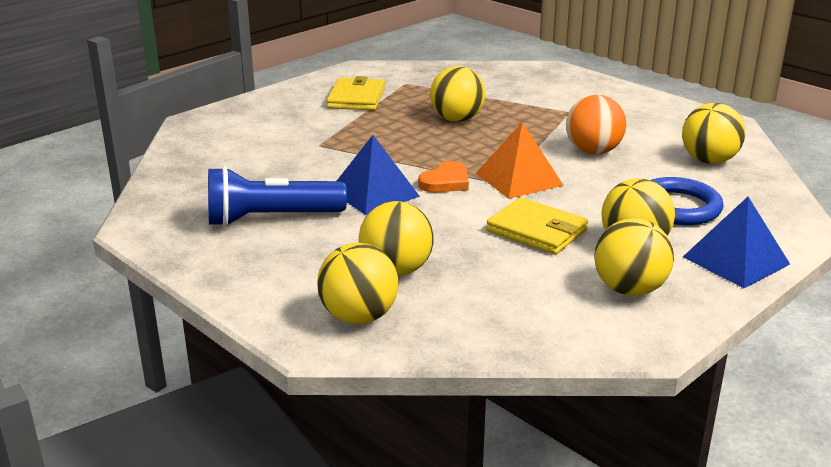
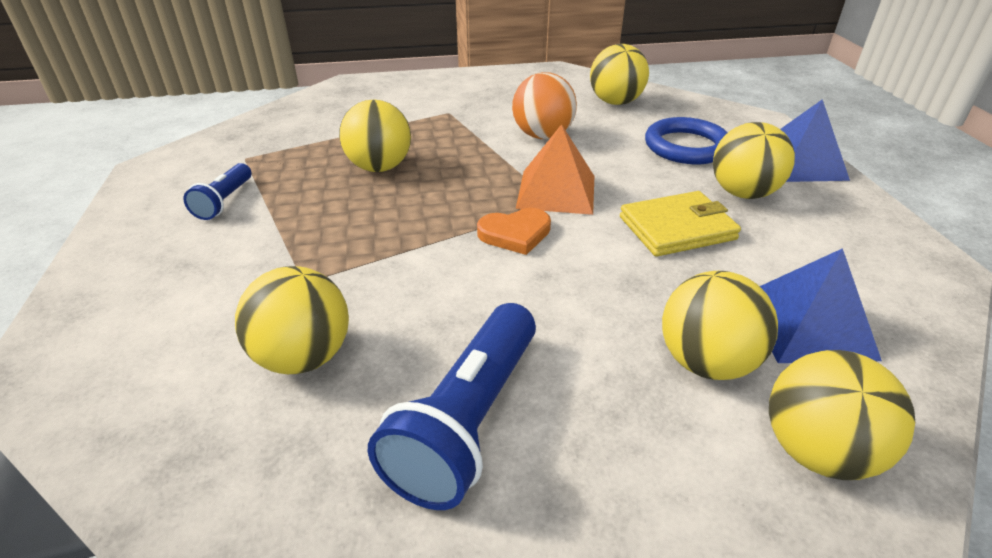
camera: 55 degrees left, 10 degrees up
yellow wallet [326,76,385,110] -> blue flashlight [183,163,251,220]
blue pyramid [337,135,420,215] -> blue pyramid moved to [760,248,882,363]
orange heart [418,161,469,193] -> orange heart turned 90 degrees clockwise [477,208,551,255]
yellow ball [594,218,674,296] -> yellow ball moved to [235,266,349,374]

